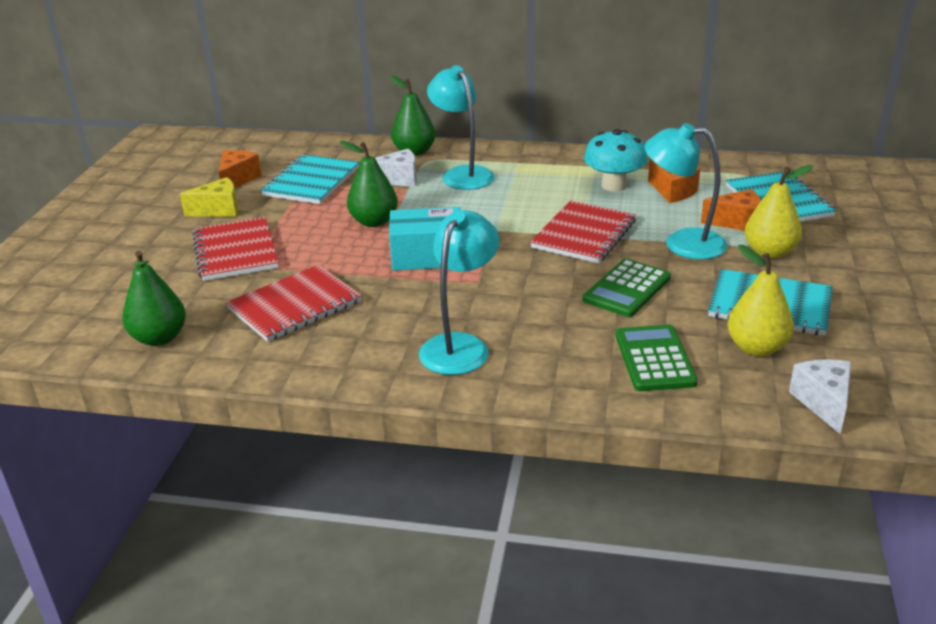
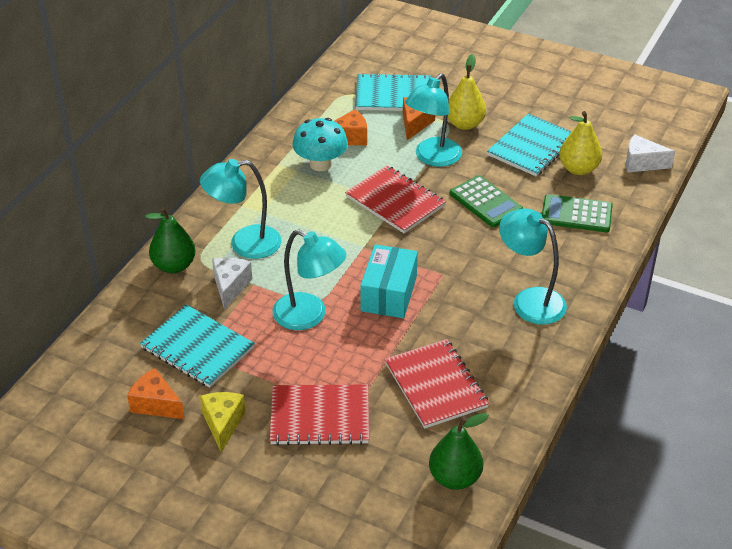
camera: 75 degrees left, 10 degrees up
green pear [339,141,398,227] -> turquoise lamp [272,230,346,330]

